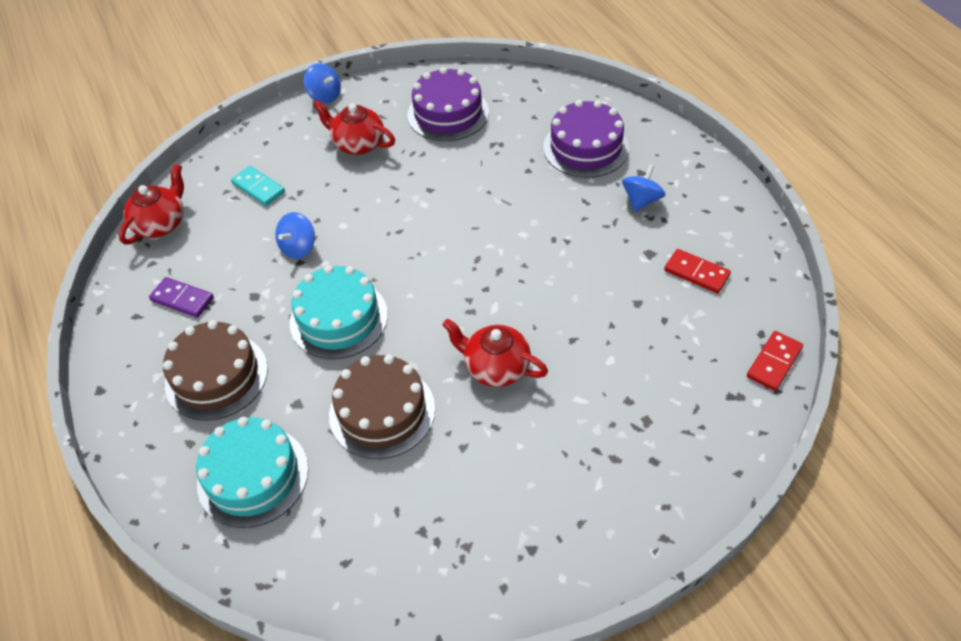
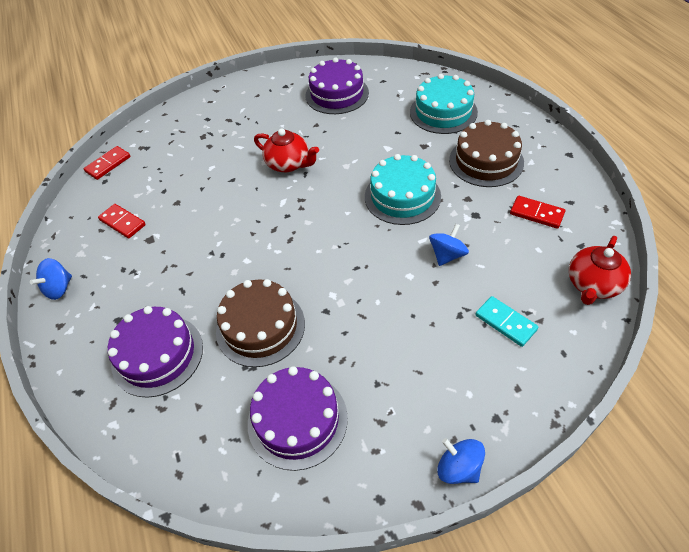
camera: 175 degrees left, 0 degrees up
purple domino [149,277,214,318] -> red domino [510,196,565,229]
red teapot [313,100,395,155] -> none
brown cake [329,355,435,459] -> brown cake moved to [216,279,305,367]
blue spinning top [622,165,665,212] -> blue spinning top moved to [30,258,72,300]
none -> purple cake [306,57,369,114]

